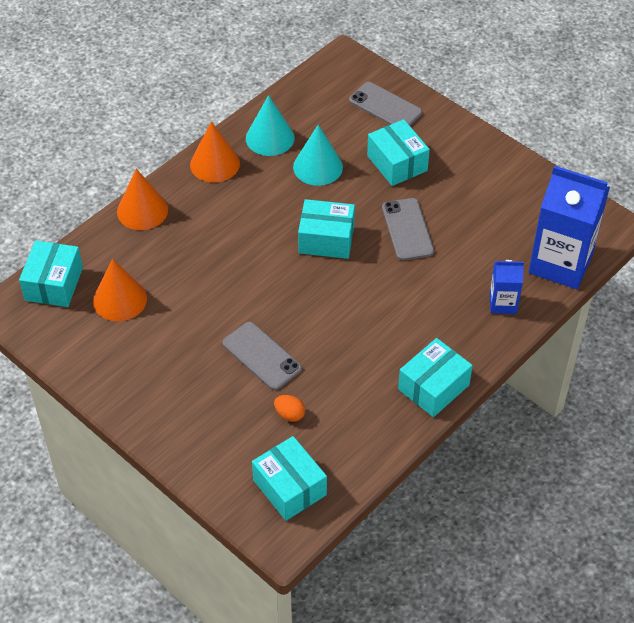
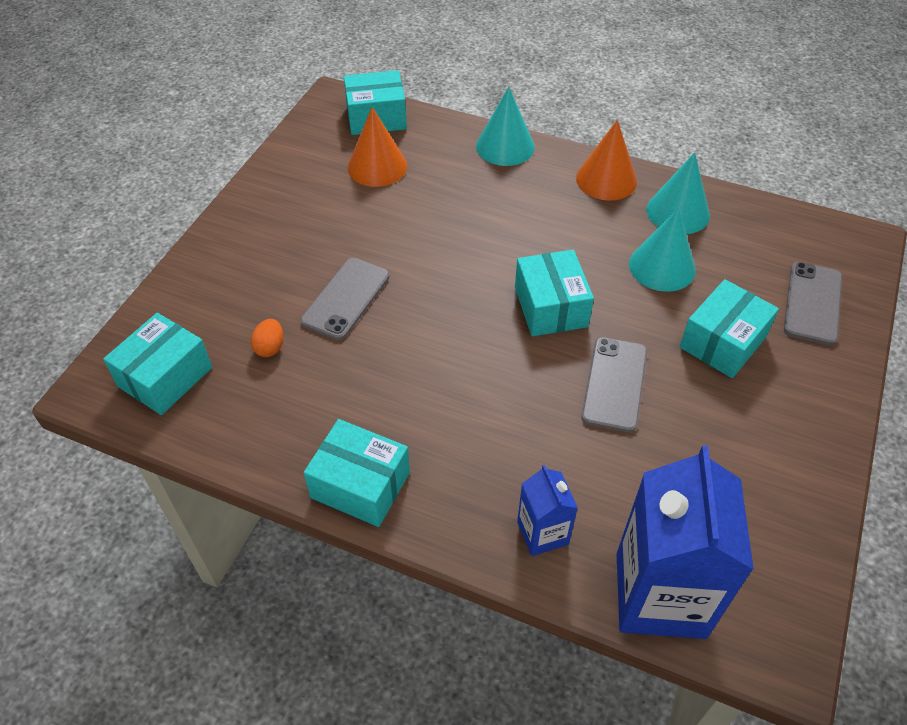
camera: 70 degrees right, 0 degrees up
orange cone [117,169,168,230] -> turquoise cone [476,87,535,166]
grey phone [382,198,434,261] -> grey phone turned 45 degrees counterclockwise [581,337,647,433]

